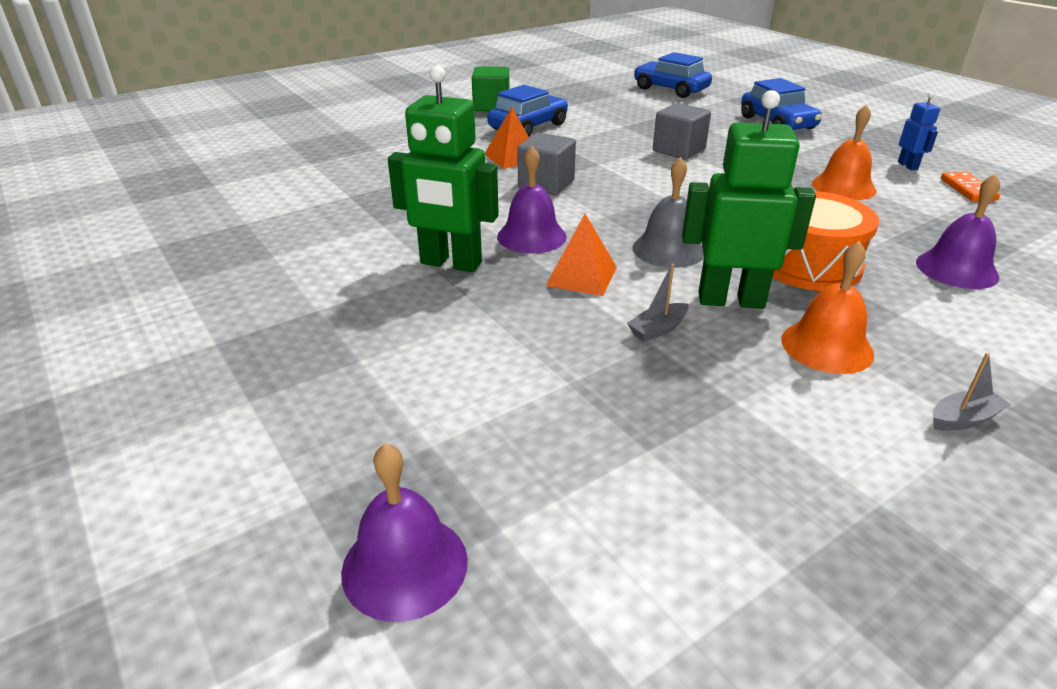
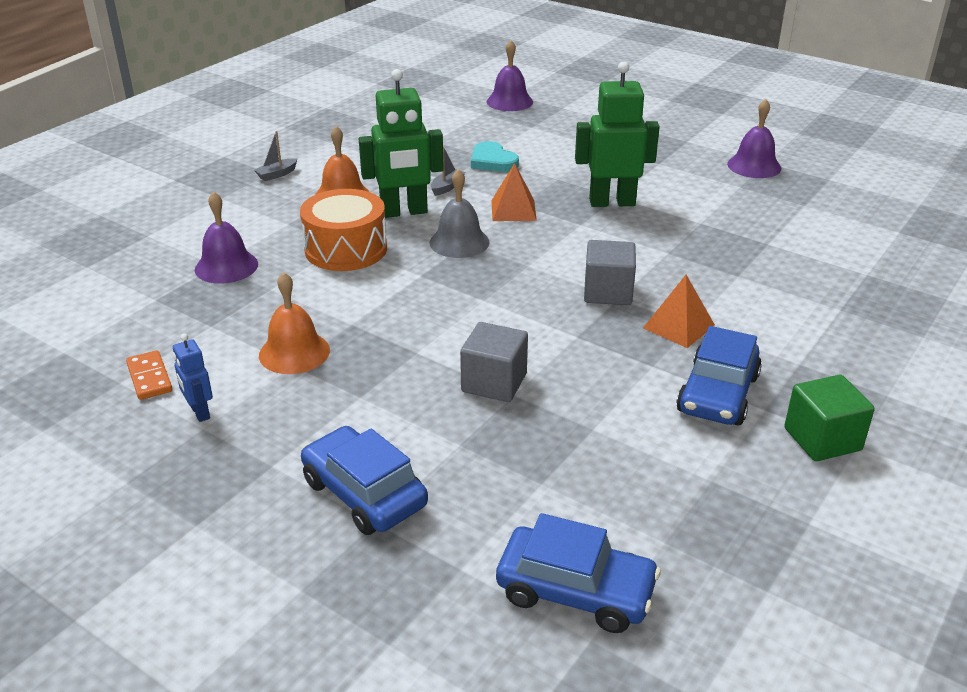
camera: 160 degrees right, 0 degrees up
purple bell [497,146,567,253] -> purple bell moved to [727,99,781,178]
none -> turquoise heart [471,141,519,172]

